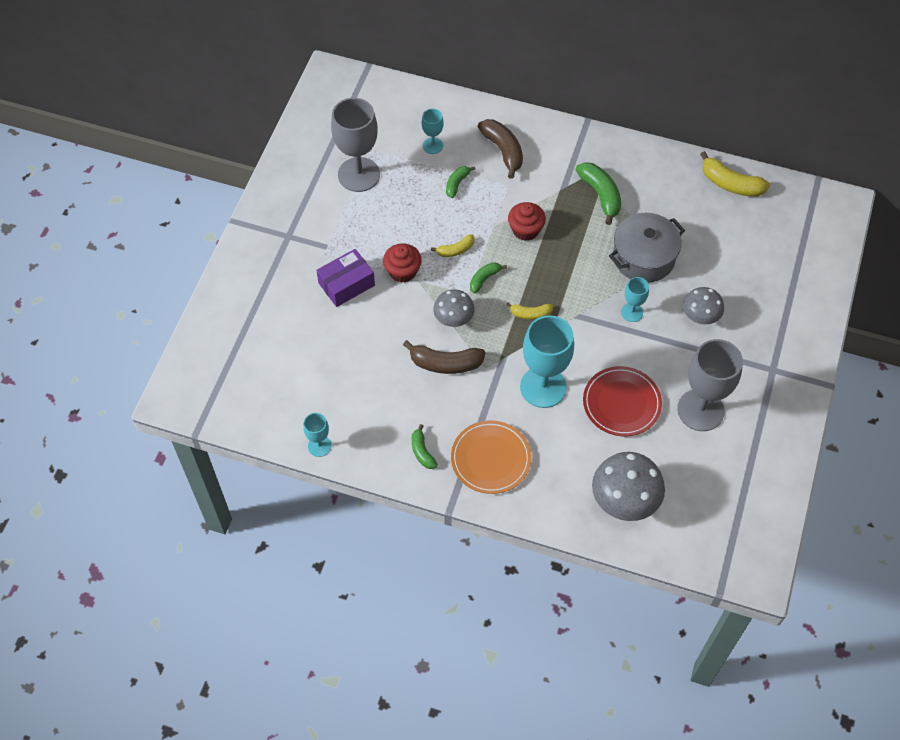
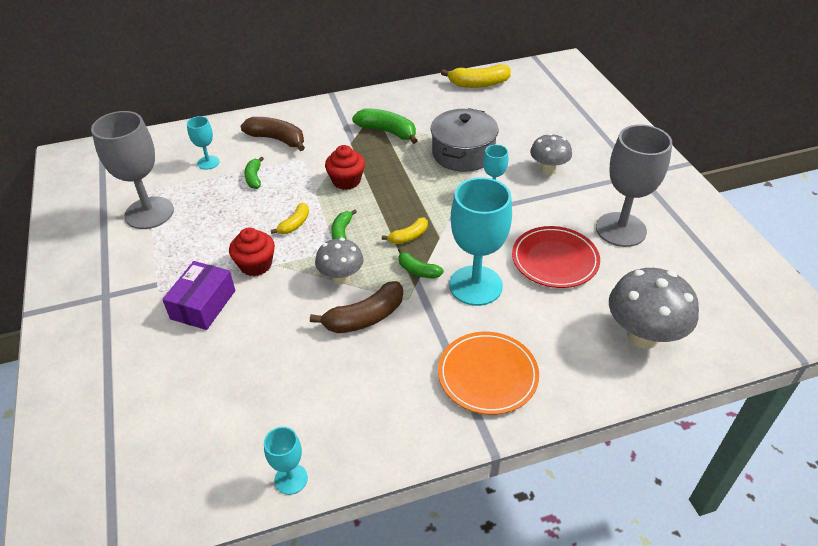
camera: 35 degrees left, 15 degrees down
green banana [412,424,438,469] -> green banana moved to [398,248,444,279]

